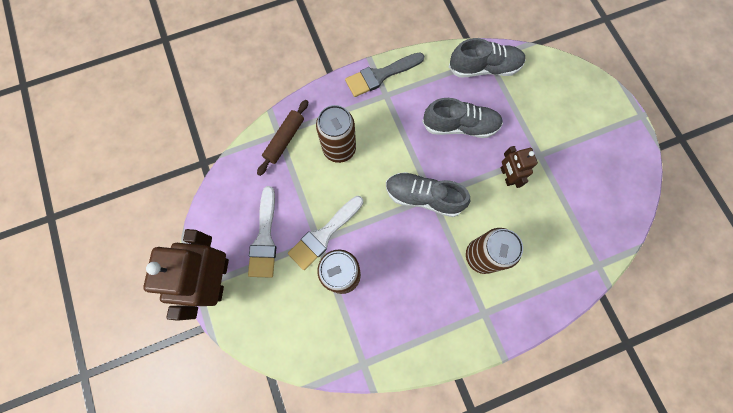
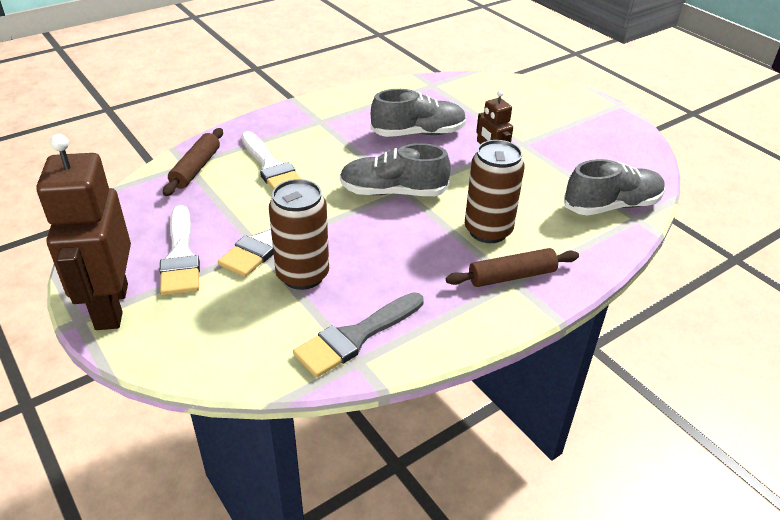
camera: 15 degrees left, 35 degrees down
brown can [316,105,356,163] -> white brush [241,131,301,190]
grey brush [345,52,424,97] -> grey brush moved to [293,292,424,378]
grey shoe [449,38,525,77] -> grey shoe moved to [564,159,665,216]
none -> brown rolling pin [446,248,579,287]

